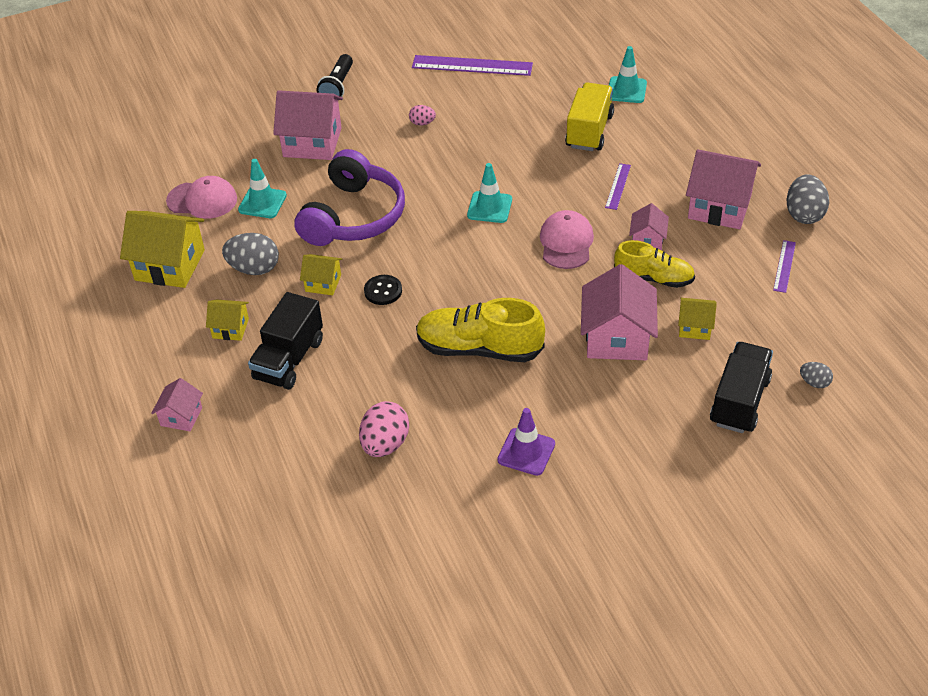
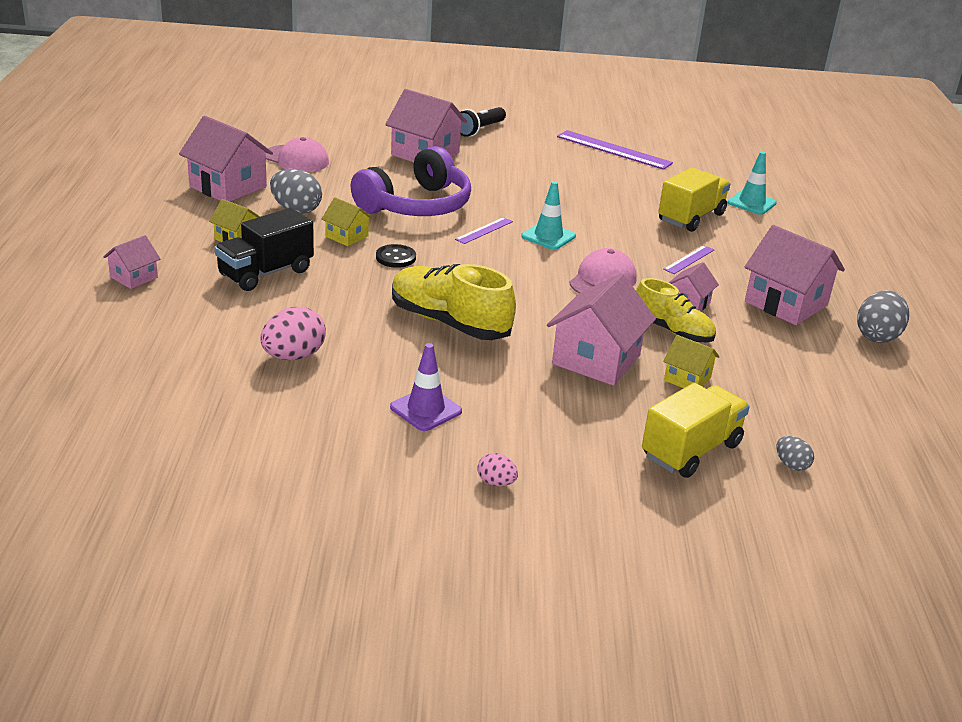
camera: 20 degrees right, 15 degrees down
yellow house [120,211,205,288] -> pink house [179,116,273,201]
turquoise traffic cone [238,159,287,218] -> none
pink egg [409,105,436,125] -> pink egg moved to [477,453,518,486]
black truck [710,342,773,433] -> yellow truck [642,383,750,478]
purple ruler [773,240,796,293] -> purple ruler moved to [455,217,513,244]

